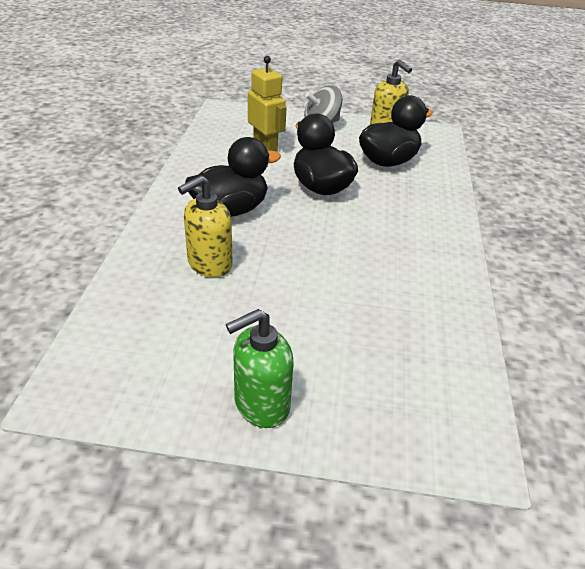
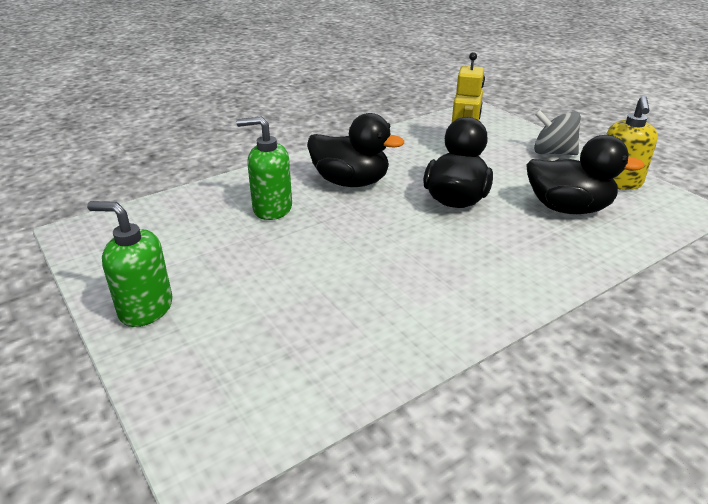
camera: 50 degrees right, 5 degrees down
yellow soap dispenser [178,175,232,277] -> green soap dispenser [236,117,292,220]

